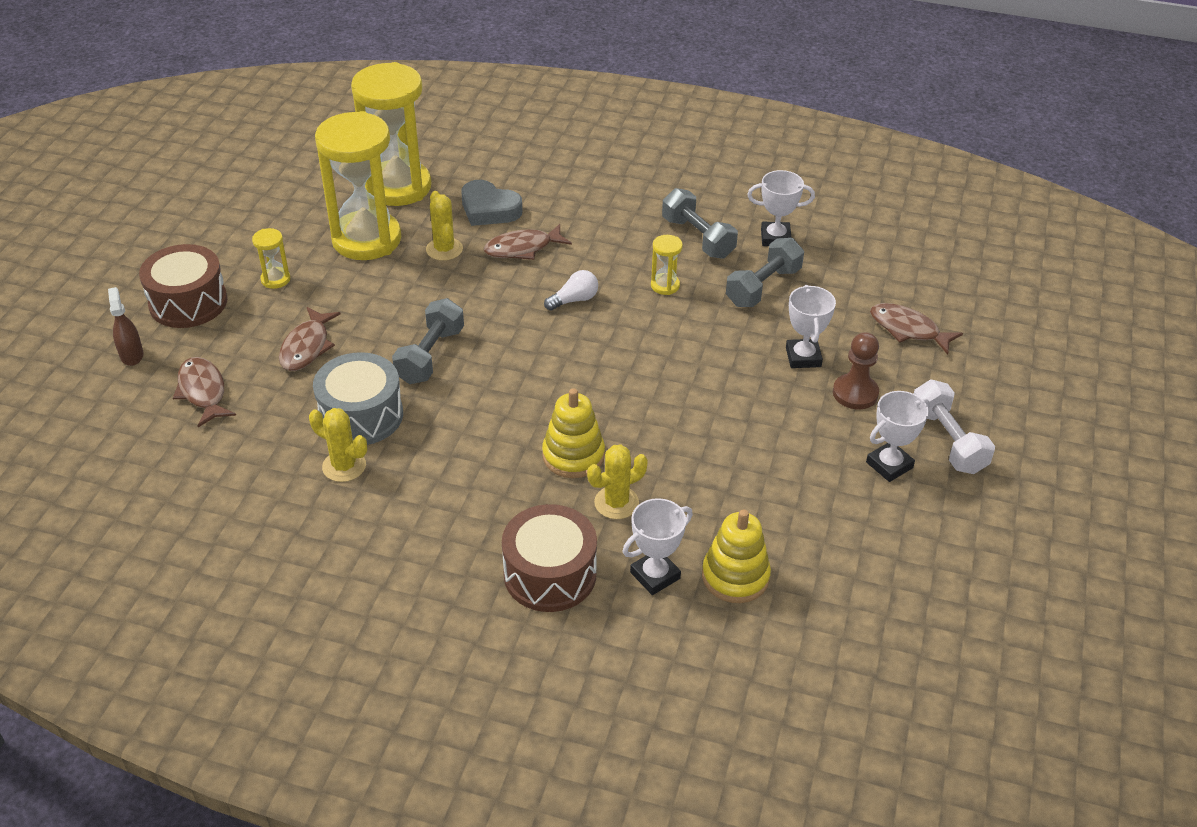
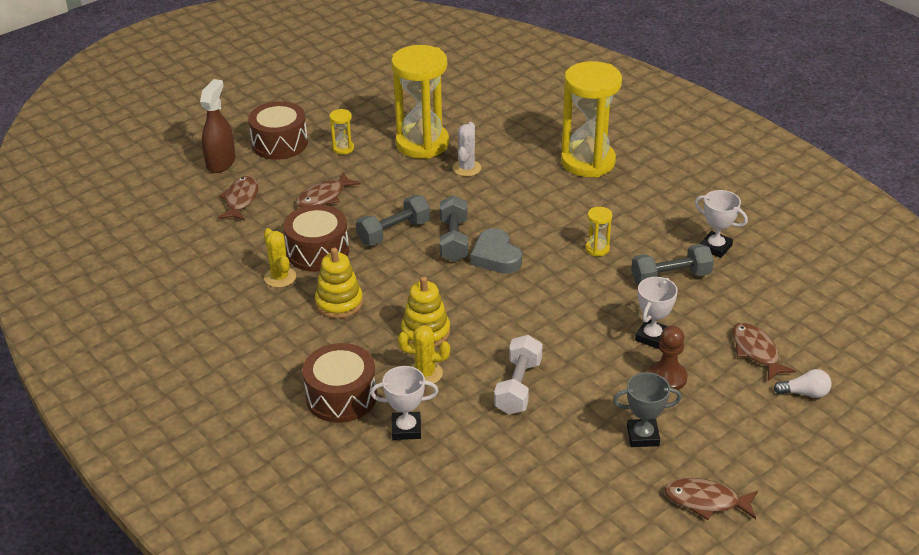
camera: 35 degrees right, 5 degrees down
brown spray bottle [108,287,143,366] -> brown spray bottle [200,79,236,173], size x1.61
grey drum [313,352,403,445] -> brown drum [283,205,349,272]
yellow hourglass [351,62,432,206] -> yellow hourglass moved to [561,61,622,177]
yellow cactus [426,191,463,261] -> white cactus [452,122,481,177]
grey heart [461,180,522,226] -> grey heart moved to [471,228,522,274]
brown fish [484,224,572,260] -> brown fish moved to [664,478,758,520]
white light bulb [544,270,598,311] -> white light bulb moved to [774,369,832,398]
grey dumbbell [662,188,738,259] -> grey dumbbell moved to [440,195,468,262]
yellow stacking toy [702,509,771,603] -> yellow stacking toy moved to [315,248,363,318]
white trophy [866,391,930,482] -> grey trophy [613,372,682,447]
white dumbbell [914,379,995,474] -> white dumbbell moved to [494,335,543,414]

